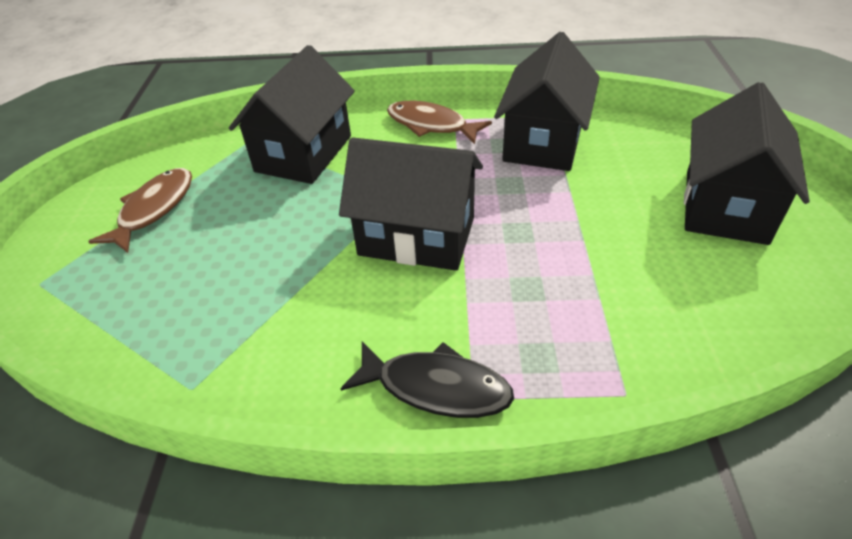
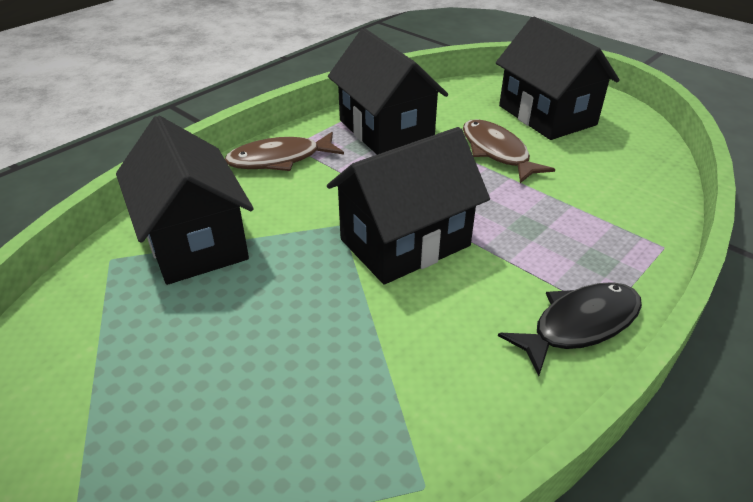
camera: 50 degrees left, 5 degrees down
brown fish [88,168,192,253] -> brown fish moved to [463,119,555,183]

